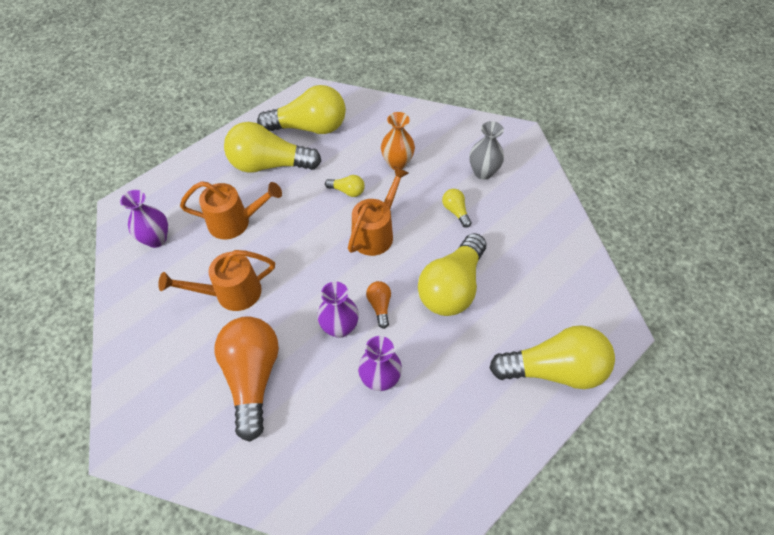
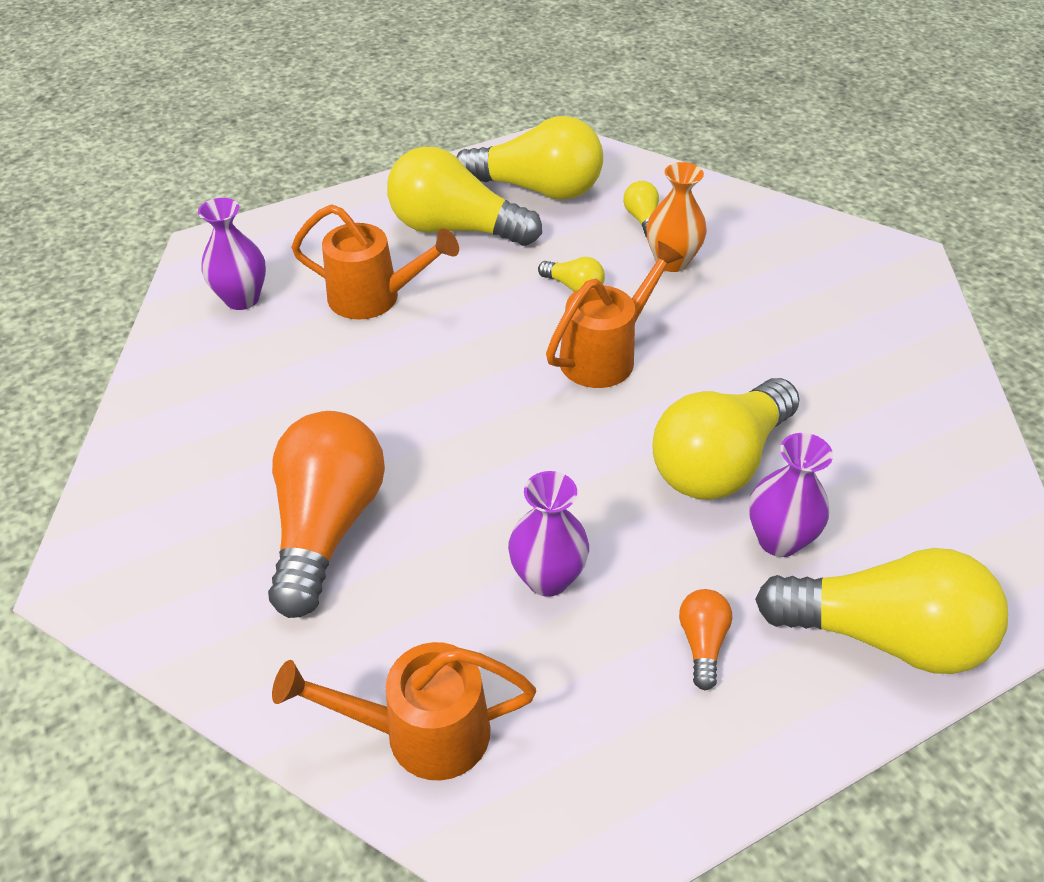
camera: 15 degrees right, 10 degrees down
orange watering can [158,250,275,311] -> orange watering can moved to [272,642,536,781]
purple vase [317,281,359,338] -> purple vase moved to [749,433,833,557]
orange light bulb [366,281,391,329] -> orange light bulb moved to [679,589,732,690]
yellow light bulb [442,189,472,228] -> yellow light bulb moved to [623,181,659,238]
grey vase [469,121,504,180] -> none

